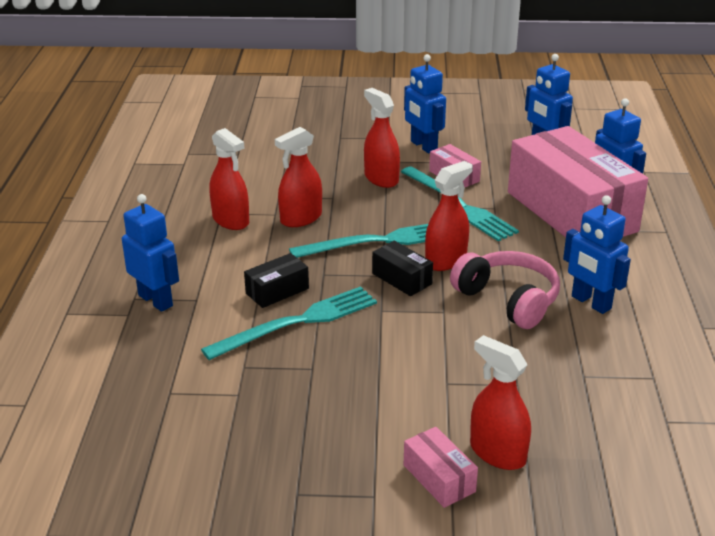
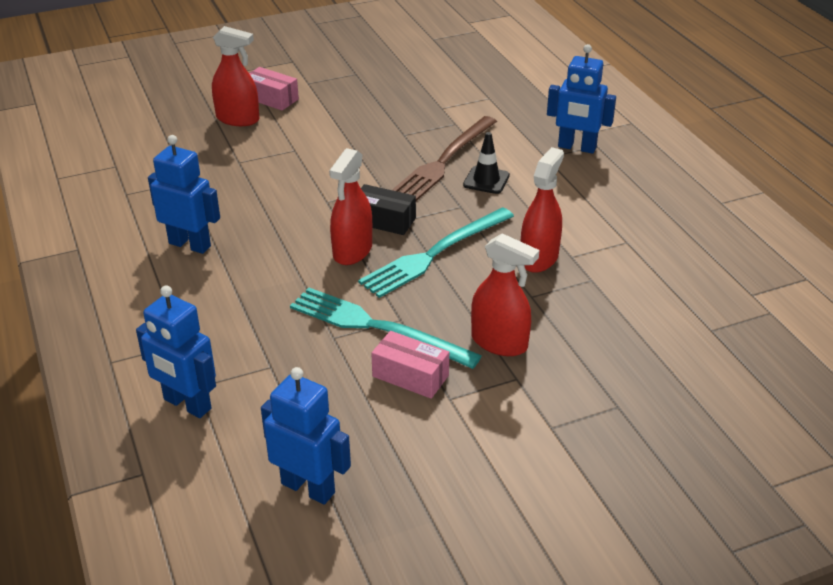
camera: 155 degrees right, 5 degrees up
turquoise fork [201,286,377,360] -> brown fork [392,116,497,201]
red spray bottle [209,128,249,230] -> none
black box [244,253,309,308] -> black traffic cone [463,132,510,194]
blue robot [404,54,446,154] -> none
pink headphones [450,251,560,329] -> none
pink box [508,126,648,237] -> none

